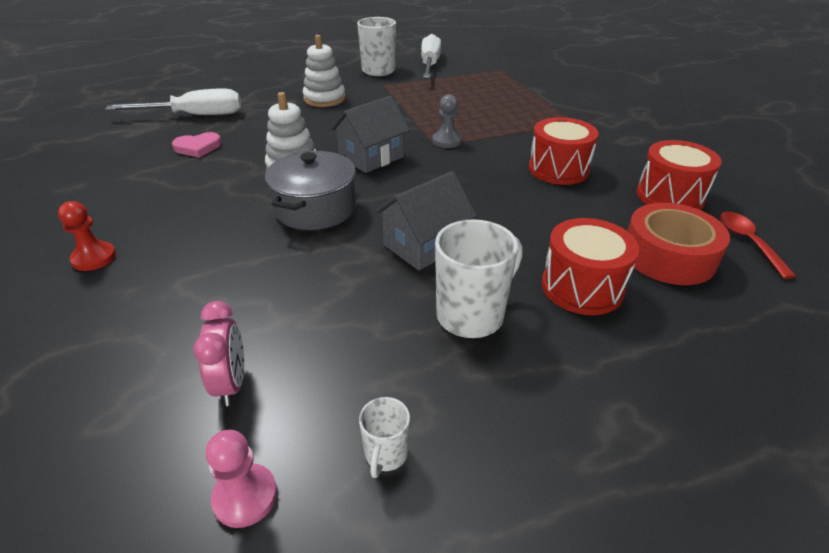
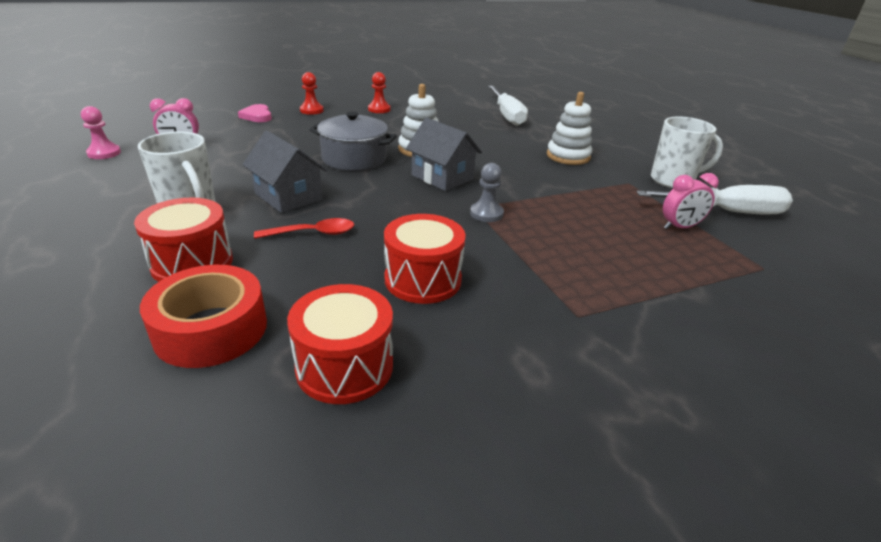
camera: 85 degrees right, 5 degrees down
pink heart [172,132,222,158] -> pink heart moved to [238,104,272,122]
white mug [359,397,410,478] -> none
red spoon [720,212,796,279] -> red spoon moved to [254,218,354,239]
none -> red pawn [368,72,391,113]
none -> pink clock [663,173,719,229]

